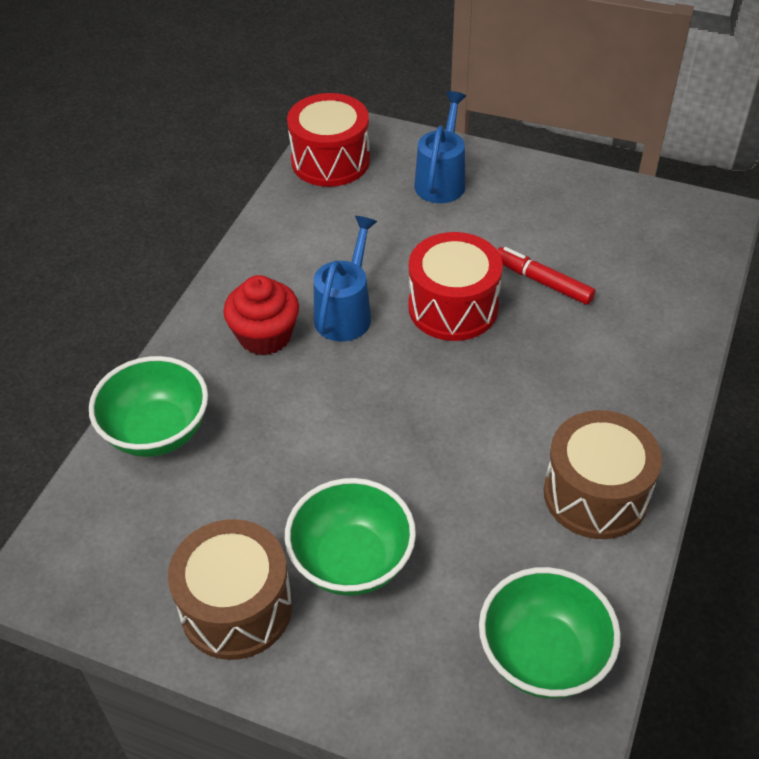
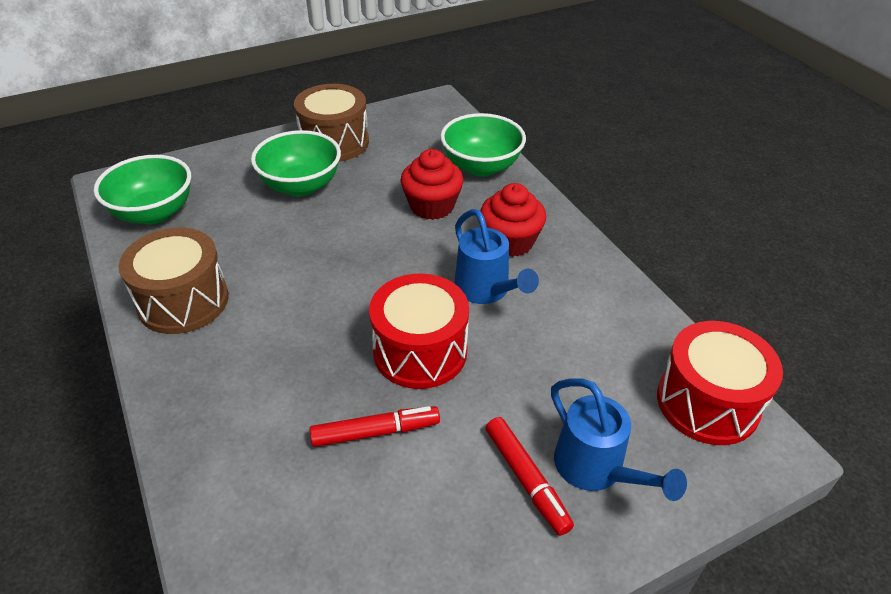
camera: 130 degrees right, 5 degrees down
none -> red cupcake [401,149,463,220]
none -> red marker [486,417,574,536]

